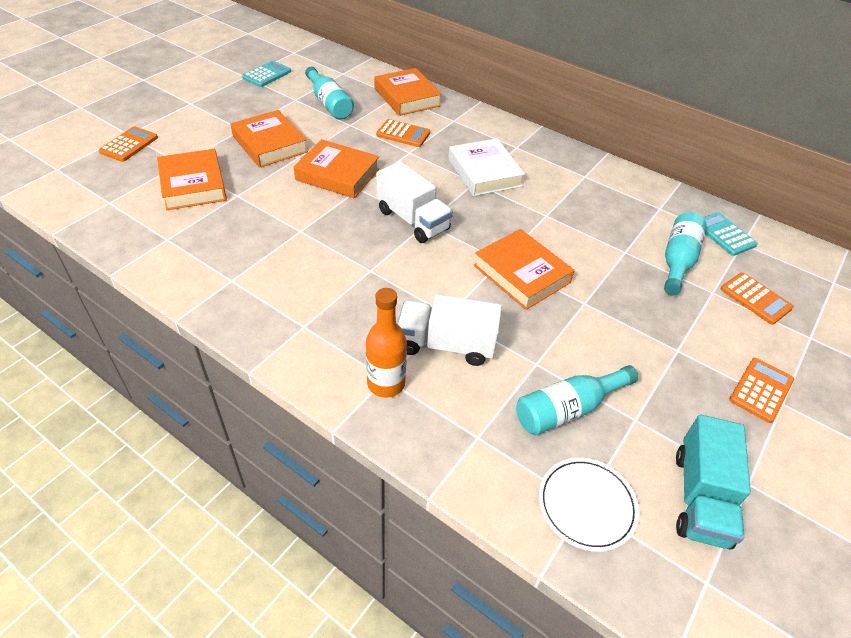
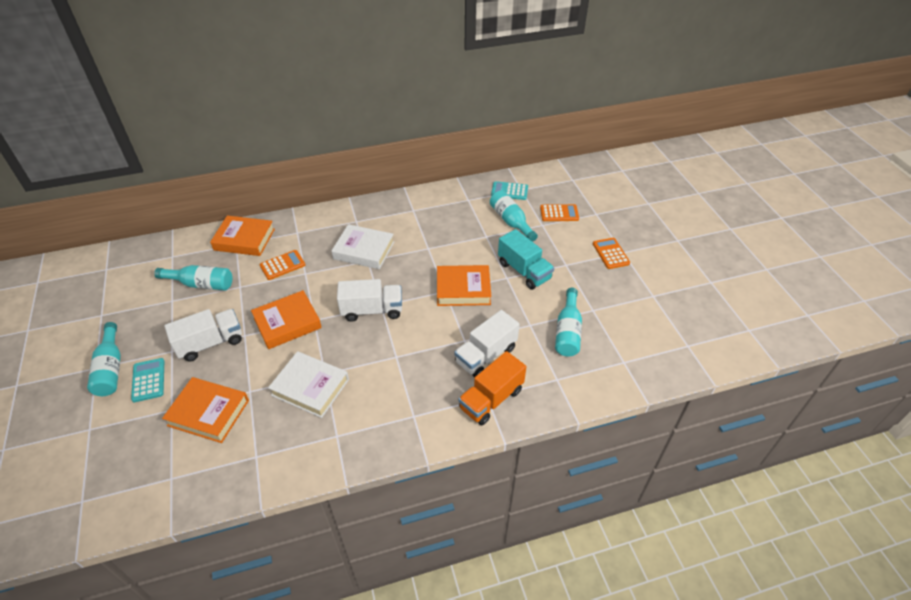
camera: 50 degrees left, 0 degrees up
orange calculator [99,126,158,162] -> none
orange book [231,110,308,168] -> white truck [165,309,242,361]
turquoise calculator [242,61,291,87] -> turquoise calculator moved to [131,358,164,402]
orange bottle [366,288,407,398] -> orange truck [459,351,526,425]
white plate [539,458,639,552] -> none
turquoise truck [676,415,751,550] -> turquoise truck moved to [498,229,554,290]
none -> turquoise bottle [87,322,121,396]
none -> white book [268,351,349,418]

